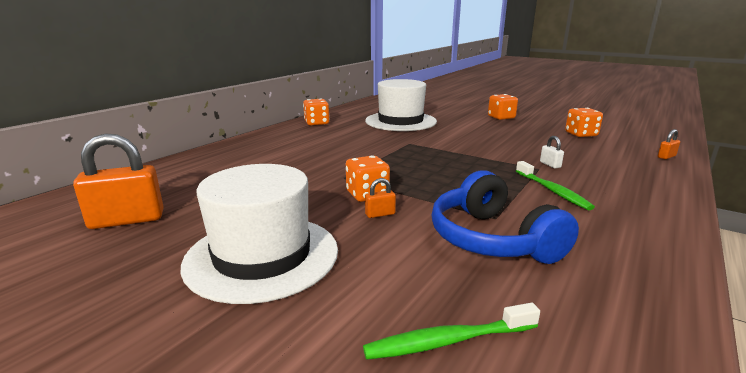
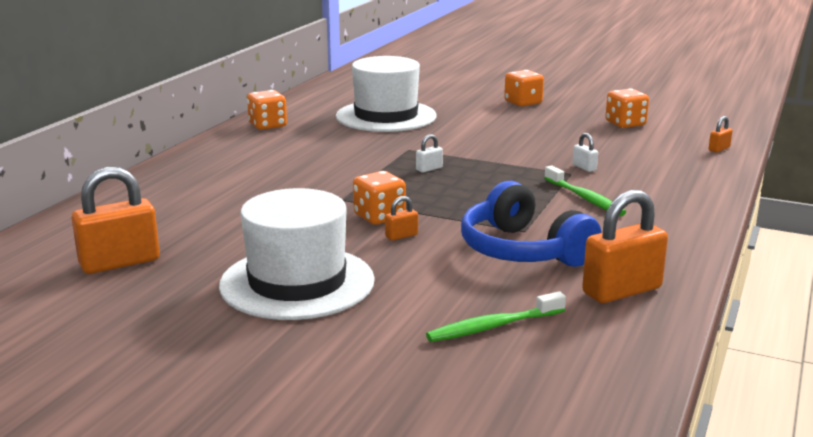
camera: 10 degrees left, 0 degrees up
none -> white padlock [416,134,443,173]
none -> orange padlock [582,190,668,303]

